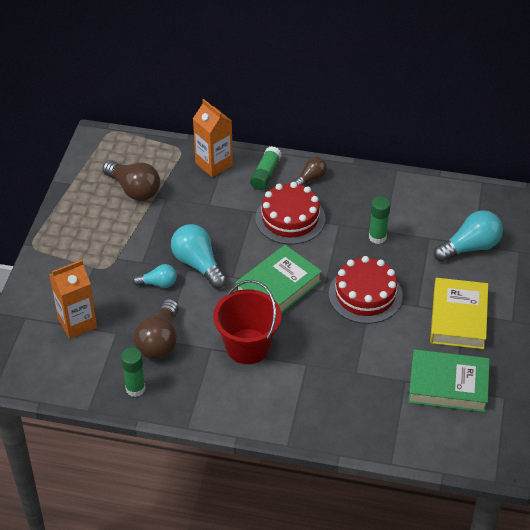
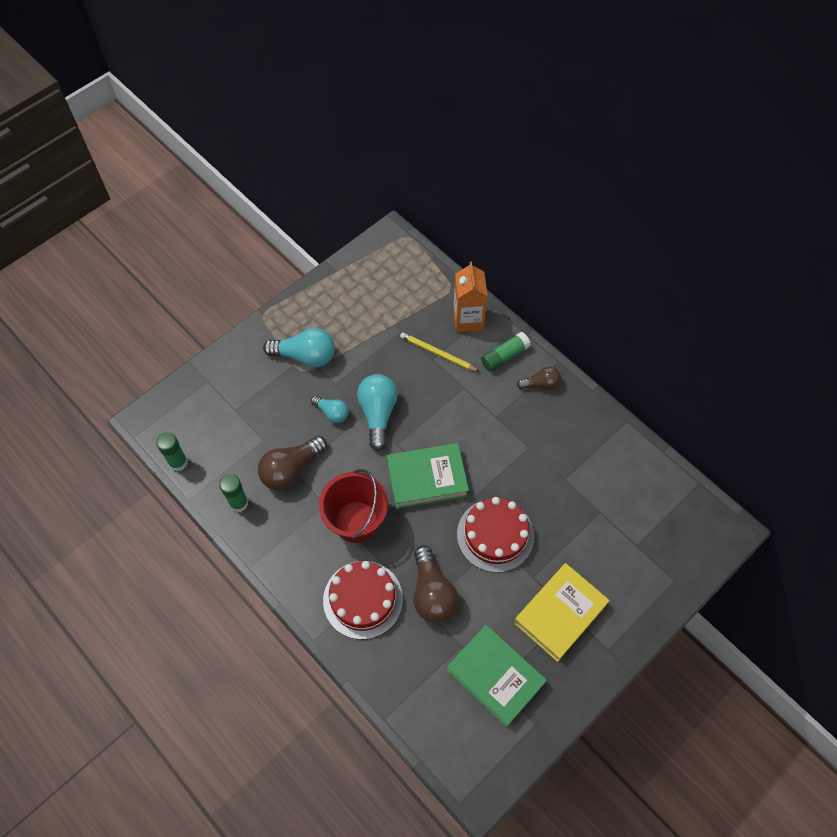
camera: 35 degrees right, 15 degrees up
orange carton [49,260,97,339] -> none
brown light bulb [102,160,160,201] -> brown light bulb moved to [414,545,459,623]
red cake [255,182,326,245] -> red cake moved to [323,561,403,640]
green glue stick [369,197,390,244] -> green glue stick moved to [156,432,188,471]
turquoise light bulb [434,210,503,262] -> turquoise light bulb moved to [263,328,335,368]
none -> yellow pencil [400,332,480,372]

